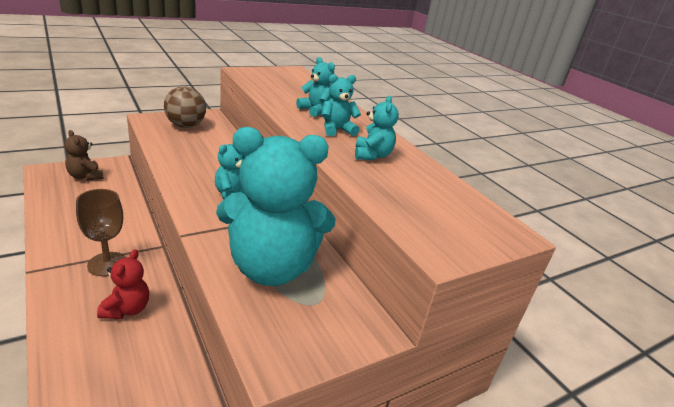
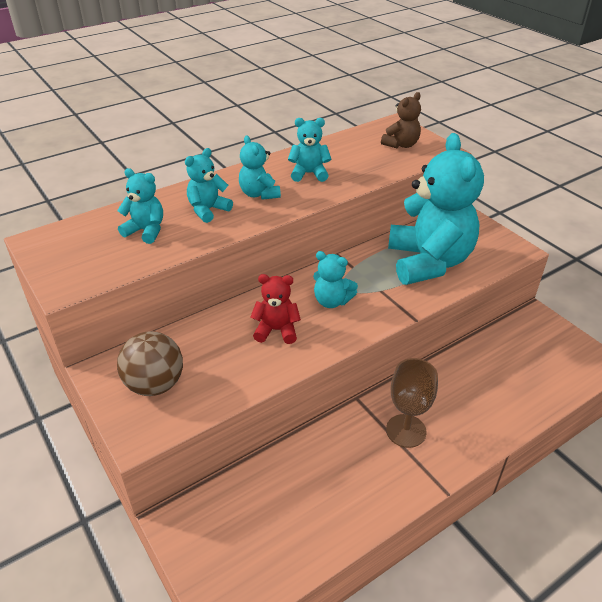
camera: 90 degrees left, 10 degrees up
brown teddy bear [64,130,104,181] -> brown teddy bear moved to [381,92,421,148]
red teddy bear [97,249,149,319] -> red teddy bear moved to [250,274,301,344]
none -> turquoise teddy bear [117,168,163,244]

